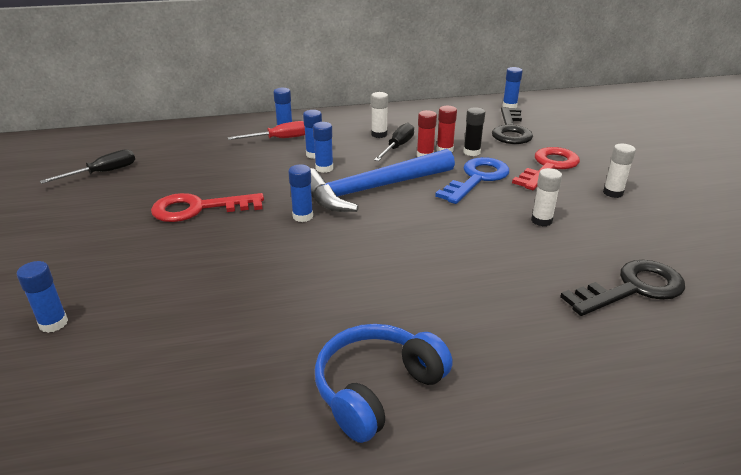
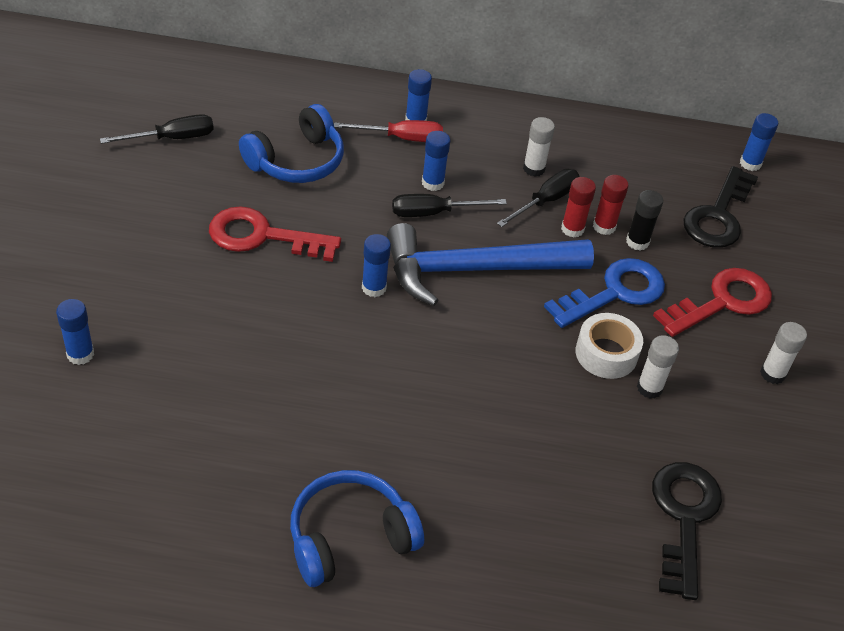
camera: 15 degrees right, 15 degrees up
blue glue stick [313,122,333,173] -> black screwdriver [392,194,507,217]
black key [560,260,685,316] -> black key turned 75 degrees counterclockwise [652,462,722,600]
none -> blue headphones [239,104,344,183]
none -> white tape [575,313,643,379]

